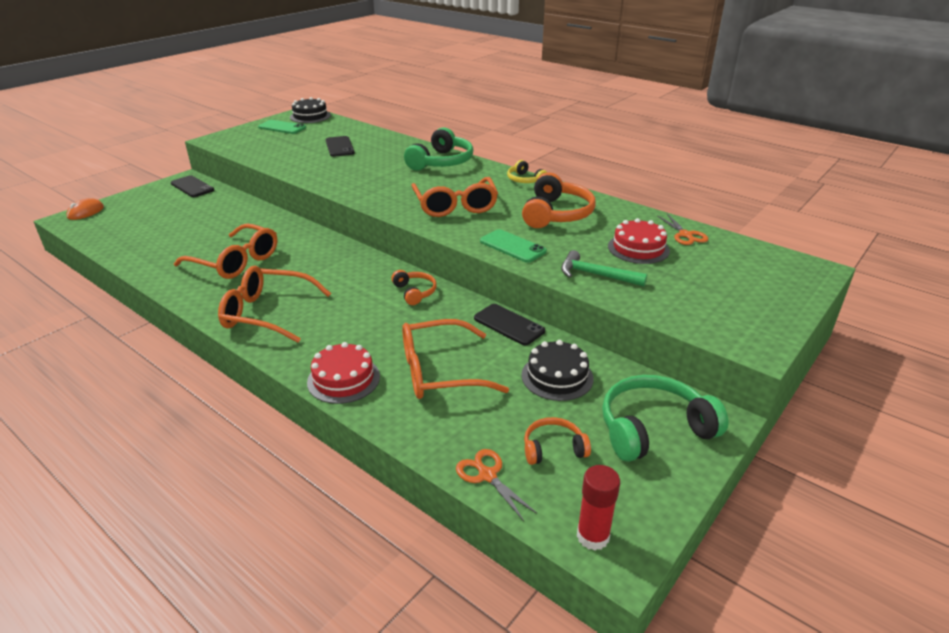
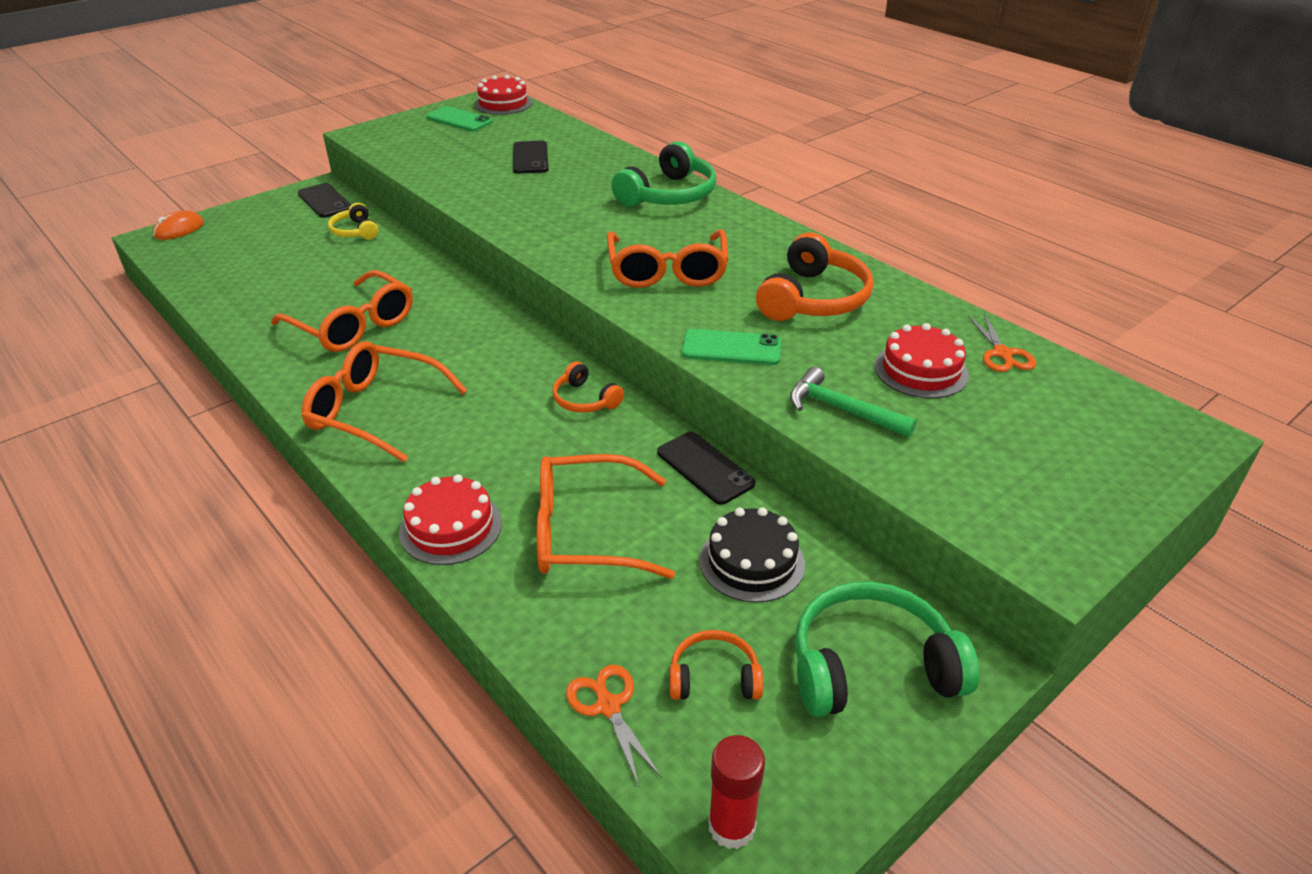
camera: 10 degrees right, 5 degrees up
black cake [290,97,331,123] -> red cake [474,75,532,115]
orange headphones [391,270,437,305] -> orange headphones turned 150 degrees clockwise [553,362,624,413]
green phone [480,229,547,263] -> green phone turned 45 degrees counterclockwise [682,329,781,365]
yellow headphones [507,160,547,183] -> yellow headphones moved to [328,203,379,240]

